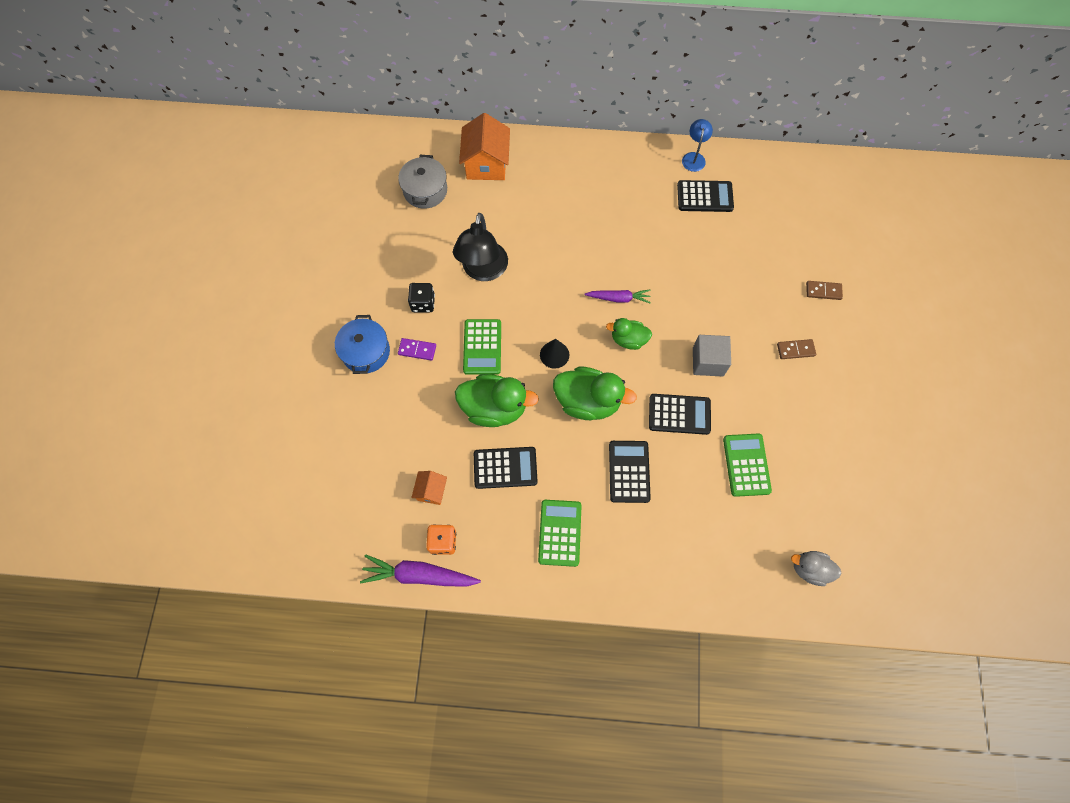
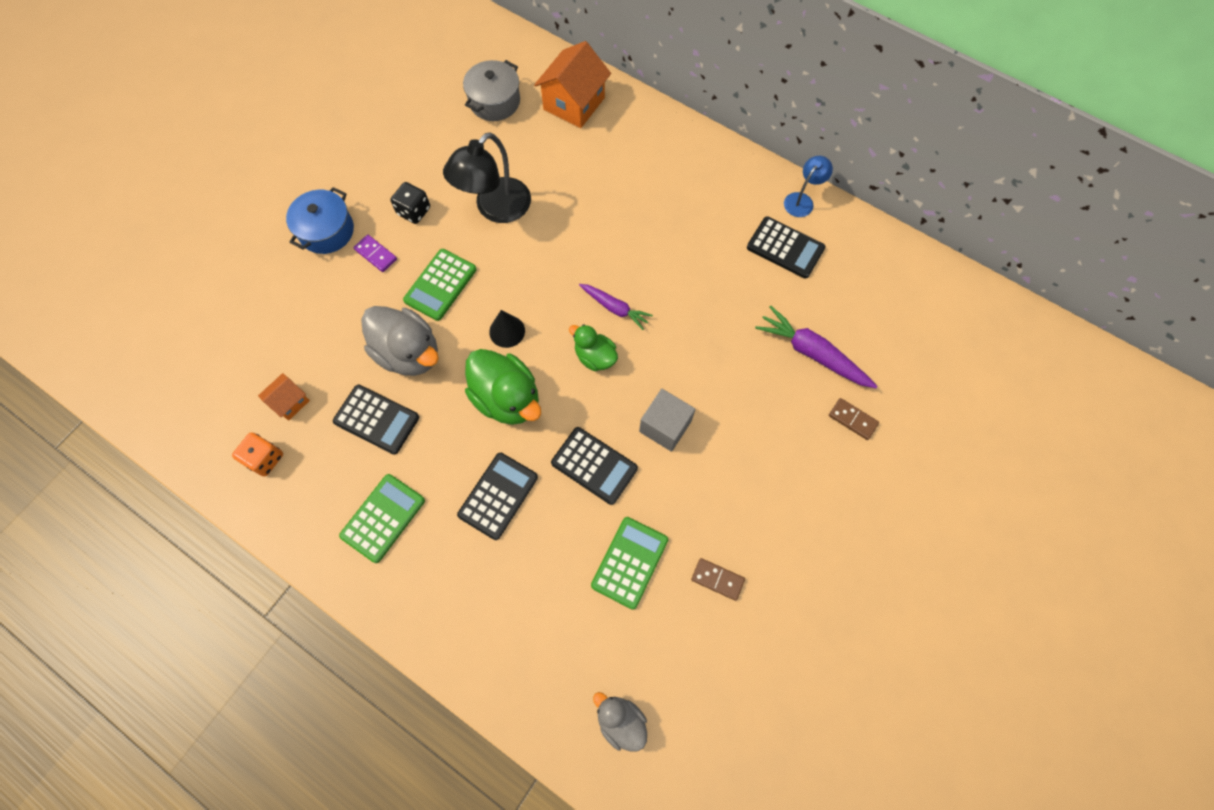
camera: 30 degrees right, 0 degrees up
purple carrot [360,554,481,587] -> purple carrot moved to [755,306,878,388]
green duck [455,374,539,427] -> grey duck [361,306,439,376]
brown domino [777,339,816,359] -> brown domino moved to [691,558,745,601]

